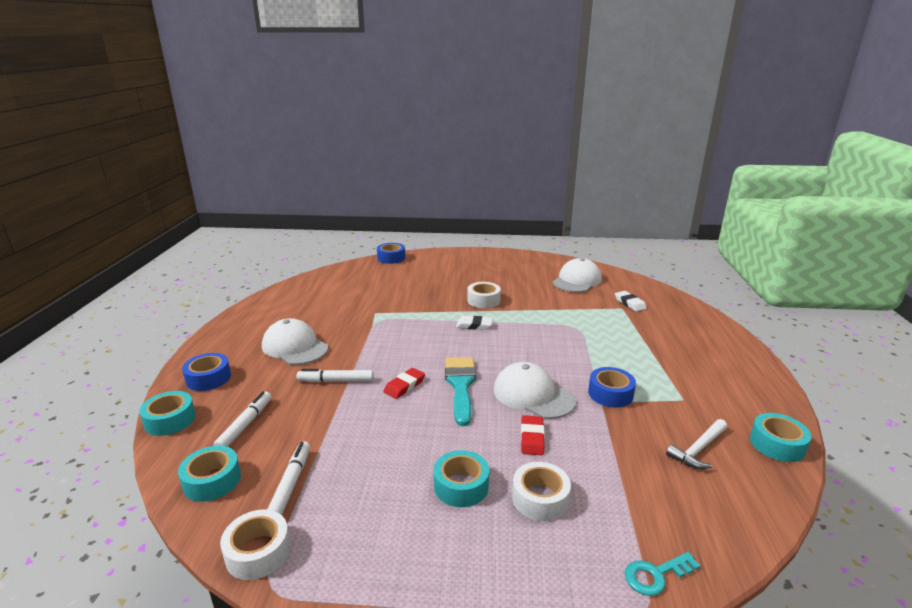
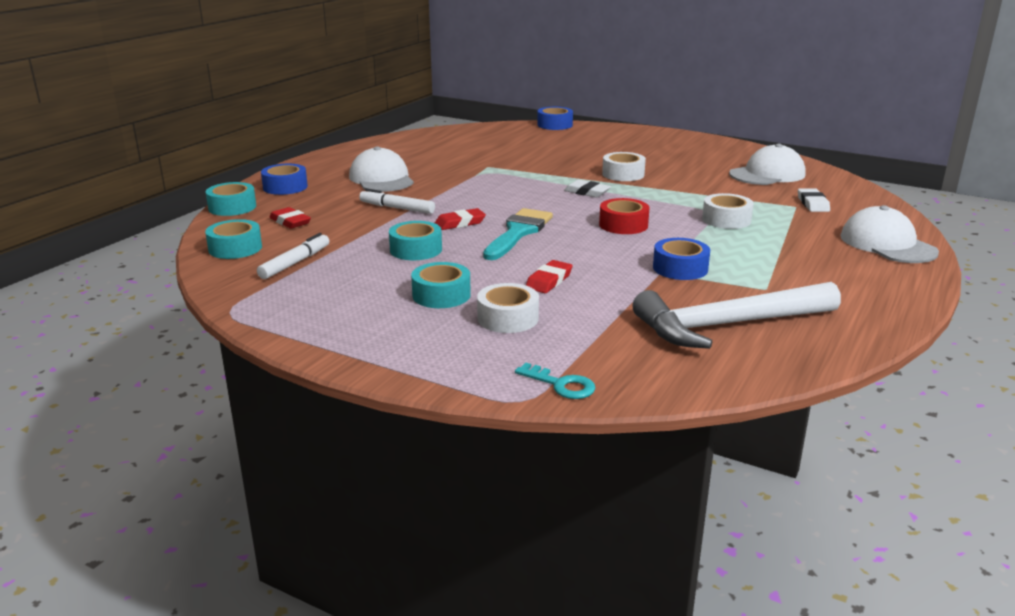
camera: 25 degrees right, 0 degrees up
white marker [213,391,272,447] -> red eraser [269,207,311,229]
white tape [220,510,291,580] -> white tape moved to [702,193,754,229]
white cap [494,362,576,419] -> white cap moved to [840,205,939,263]
turquoise key [625,552,700,596] -> turquoise key turned 150 degrees counterclockwise [515,363,595,399]
white hammer [666,419,727,469] -> white hammer [632,282,841,349], size x2.01
turquoise tape [750,413,812,462] -> turquoise tape moved to [389,221,442,260]
none -> red tape [599,198,650,234]

